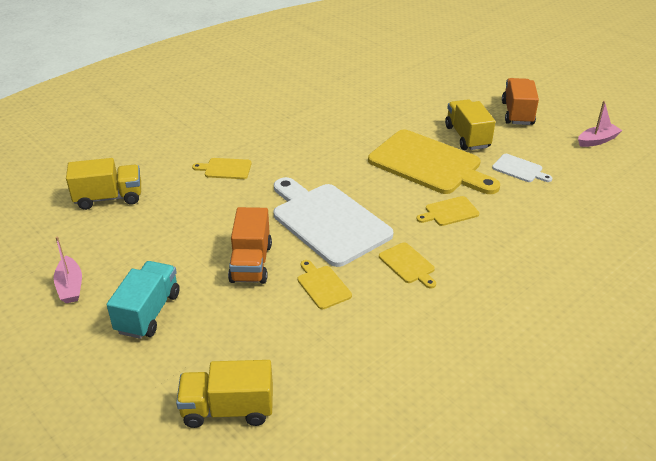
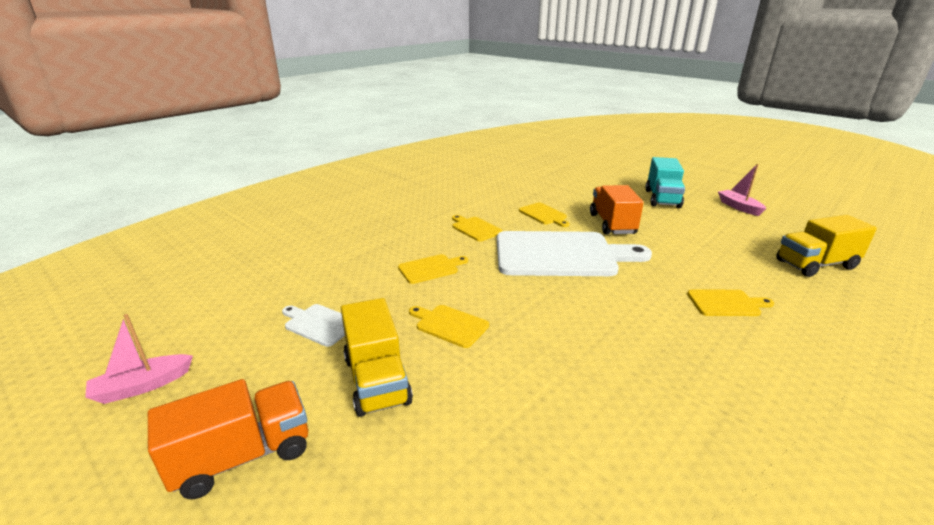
camera: 175 degrees right, 10 degrees down
yellow truck [176,360,273,428] -> none
white cutting board [274,177,393,267] -> white cutting board turned 45 degrees counterclockwise [497,231,652,276]
yellow cutting board [368,130,500,194] -> yellow cutting board [409,305,489,348], size x0.44
orange truck [502,78,539,125] -> orange truck turned 120 degrees counterclockwise [148,379,308,499]

